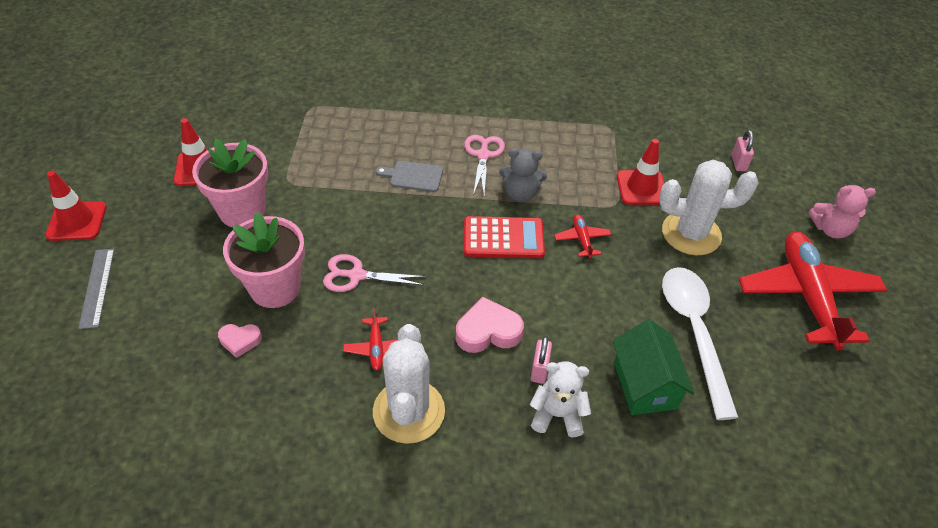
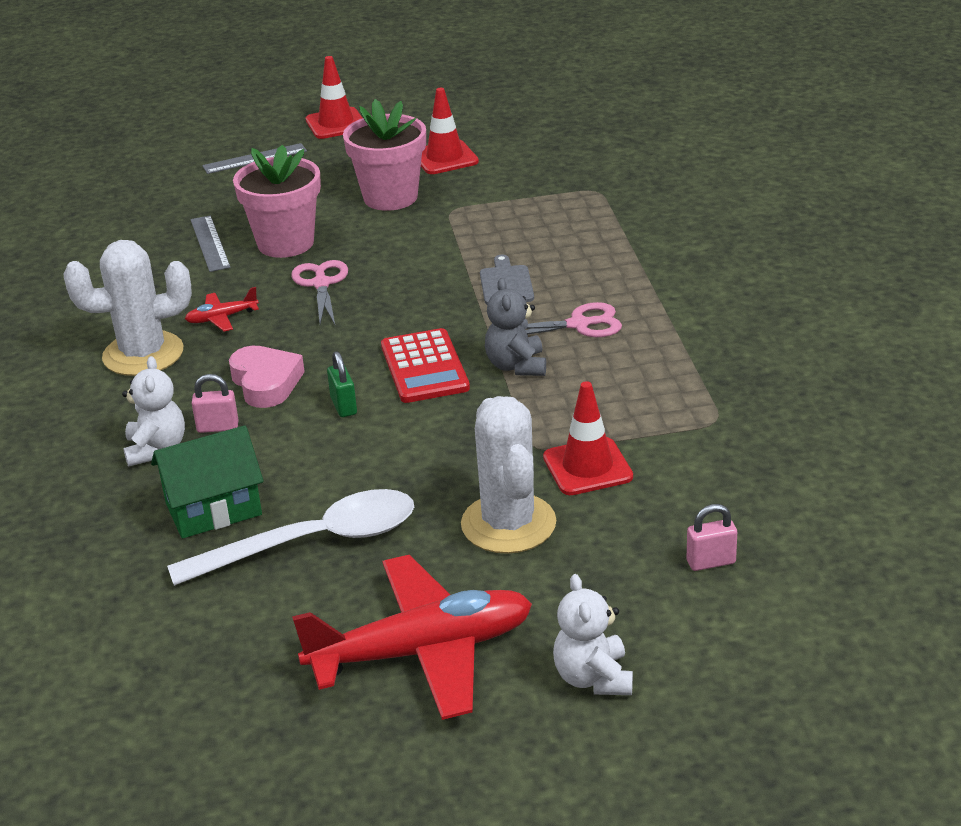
camera: 80 degrees right, 15 degrees down
pink heart [218,324,262,358] -> grey ruler [191,215,231,272]
red plane [554,214,611,258] -> none
pink teddy bear [809,185,876,239] -> white teddy bear [553,574,633,695]
none -> green padlock [327,351,357,417]

